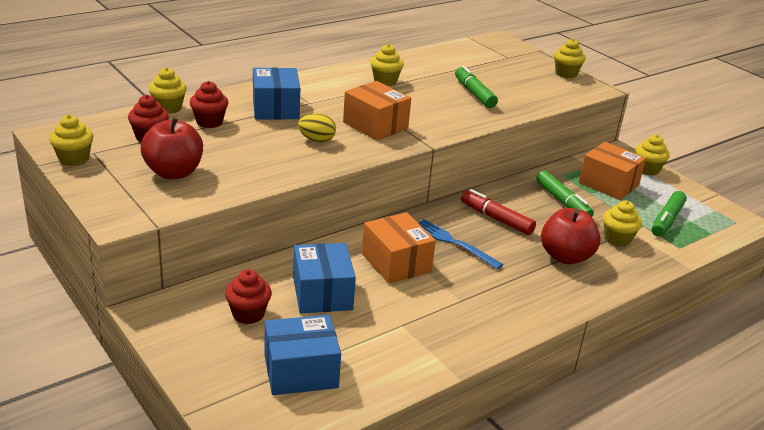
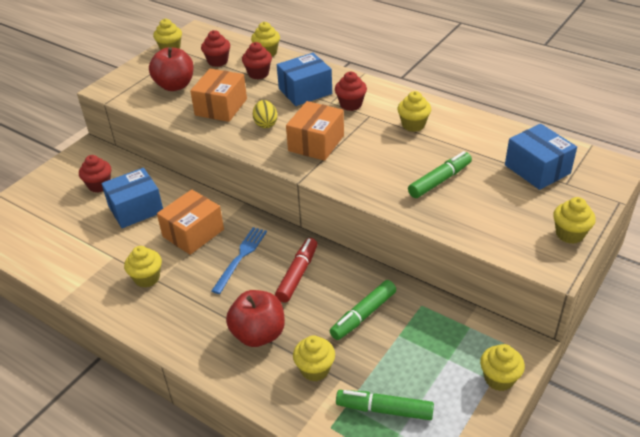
camera: 75 degrees right, 10 degrees up
blue box [264,315,341,395] -> blue box moved to [505,124,577,190]
orange box [579,142,646,200] -> orange box moved to [190,69,247,122]
none -> yellow cupcake [124,246,162,287]
none -> red cupcake [335,72,367,111]

